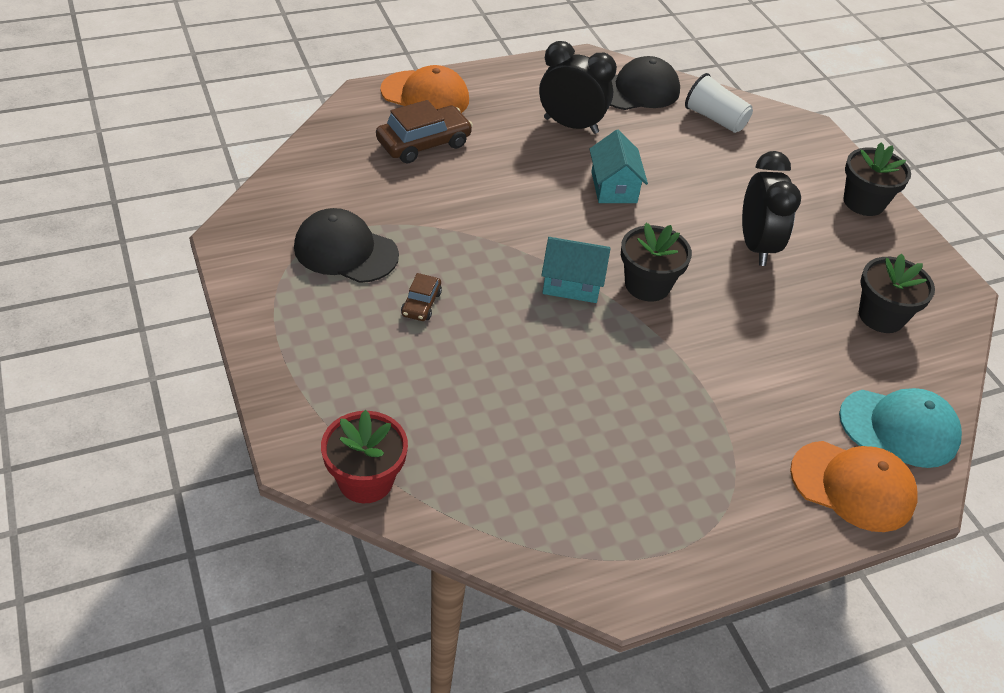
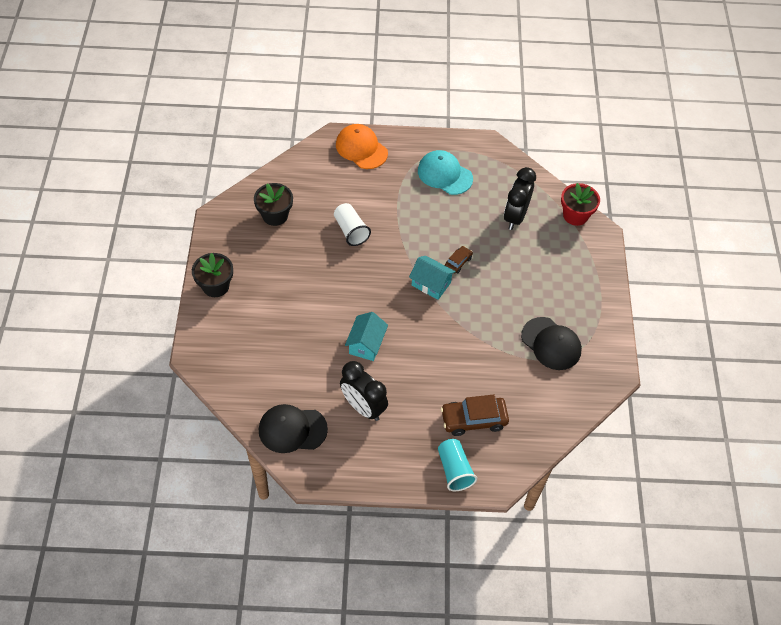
camera: 155 degrees left, 10 degrees up
orange cap [380,65,469,113] -> turquoise cup [438,439,477,491]
brown car [401,273,442,321] -> brown car moved to [445,246,473,273]
black flower pot [621,223,692,301] -> none
white cup [685,73,753,133] -> white cup moved to [334,203,371,246]
black clock [742,151,801,266] -> black clock moved to [504,167,536,230]
turquoise cap [839,388,962,468] -> turquoise cap moved to [418,150,473,195]

